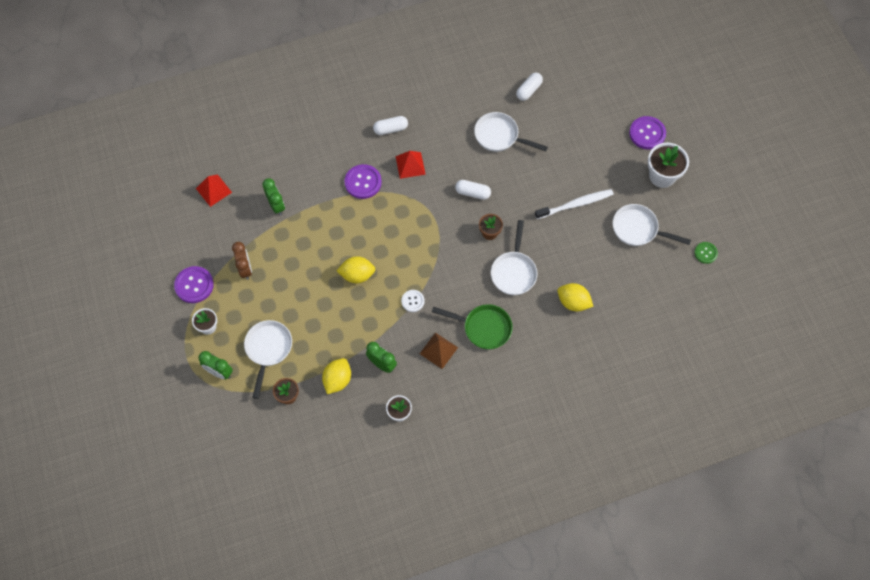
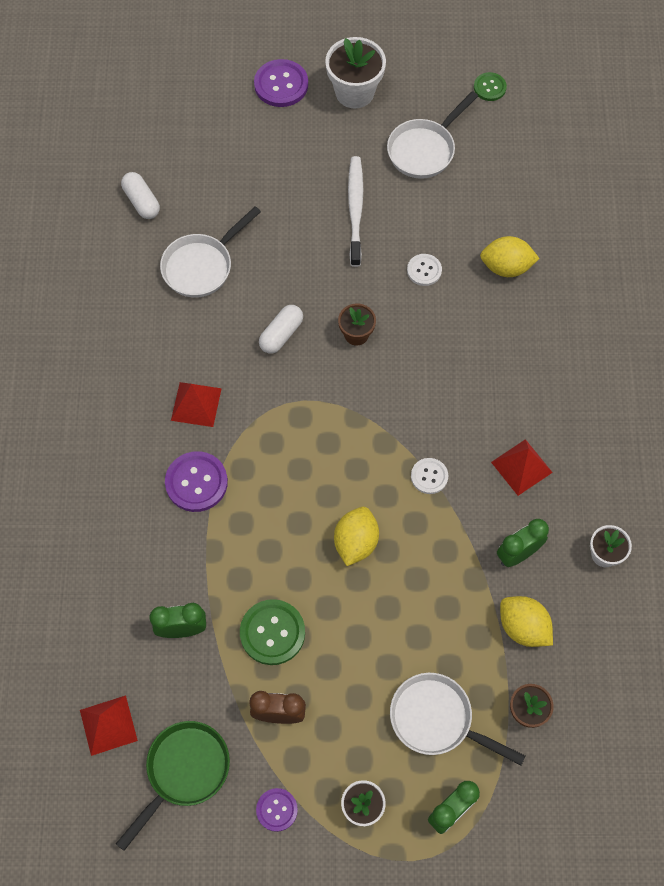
camera: 70 degrees left, 0 degrees up
purple button [174,266,214,303] -> purple button [256,788,298,832], size x0.60
white capsule [373,116,408,135] -> none
brown pyramid [420,333,458,369] -> red pyramid [491,439,553,496]
green pan [432,304,512,349] -> green pan moved to [116,721,230,851]
white pan [491,220,537,295] -> none
yellow lemon [557,283,594,311] -> yellow lemon turned 45 degrees clockwise [480,236,540,277]
none -> green button [240,599,305,665]
none -> white button [407,254,442,286]

